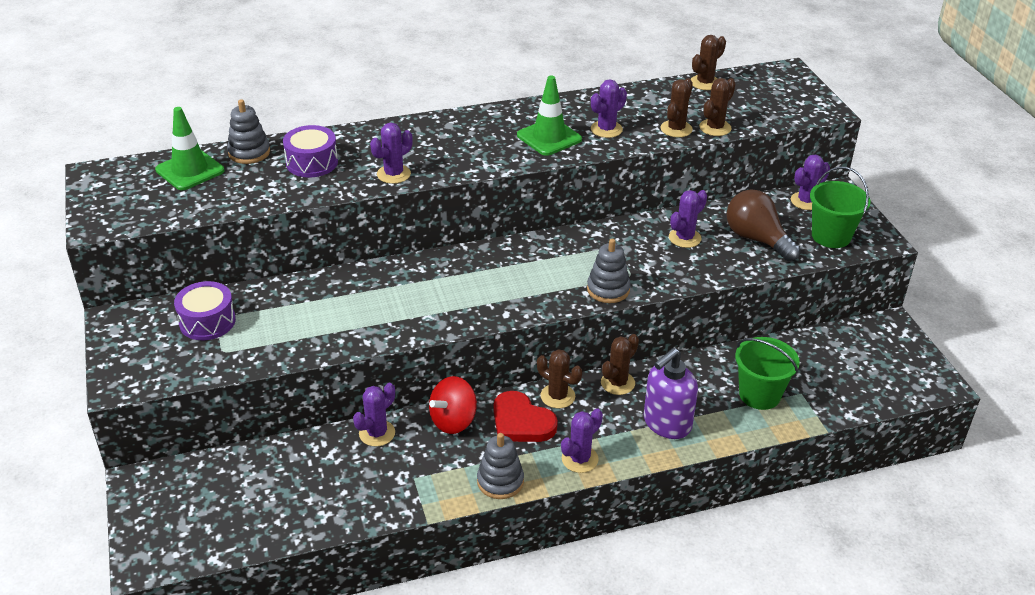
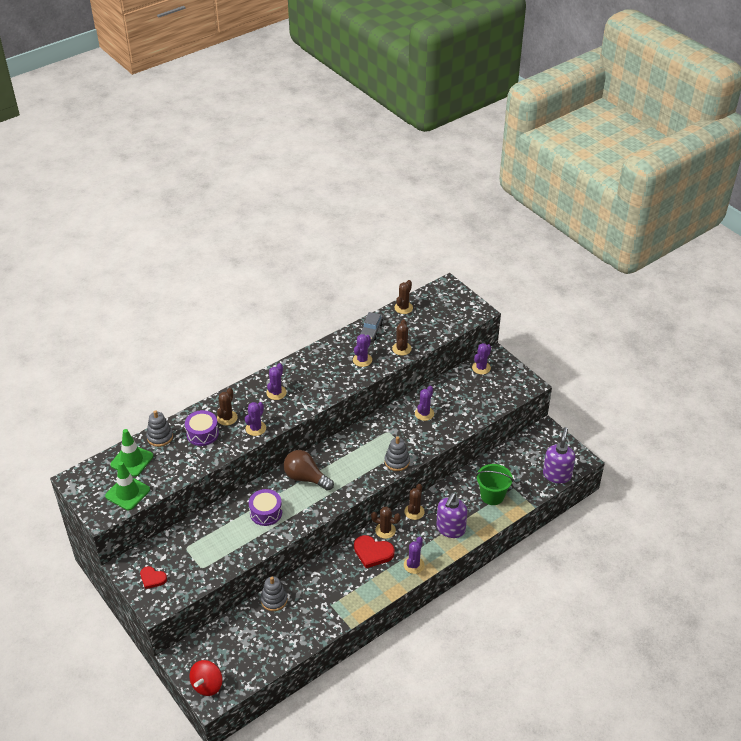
camera: 20 degrees left, 5 degrees up
purple drum [174,281,236,340] -> purple drum moved to [249,489,282,526]
purple cactus [353,383,395,447] -> purple cactus moved to [266,363,287,400]
red spinning top [429,376,477,434] -> red spinning top moved to [189,660,223,696]
grey stacking toy [477,433,524,499] -> grey stacking toy moved to [260,576,288,611]
green traffic cone [517,76,582,156] -> green traffic cone moved to [105,462,150,510]
brown cactus [699,78,736,136] -> brown cactus moved to [217,388,238,425]
brown light bulb [726,189,801,261] -> brown light bulb moved to [283,450,334,491]
green bucket [810,167,871,248] -> none
none -> red heart [140,566,167,589]
none -> grey car [360,312,383,341]
none -> purple soap dispenser [543,427,575,483]

